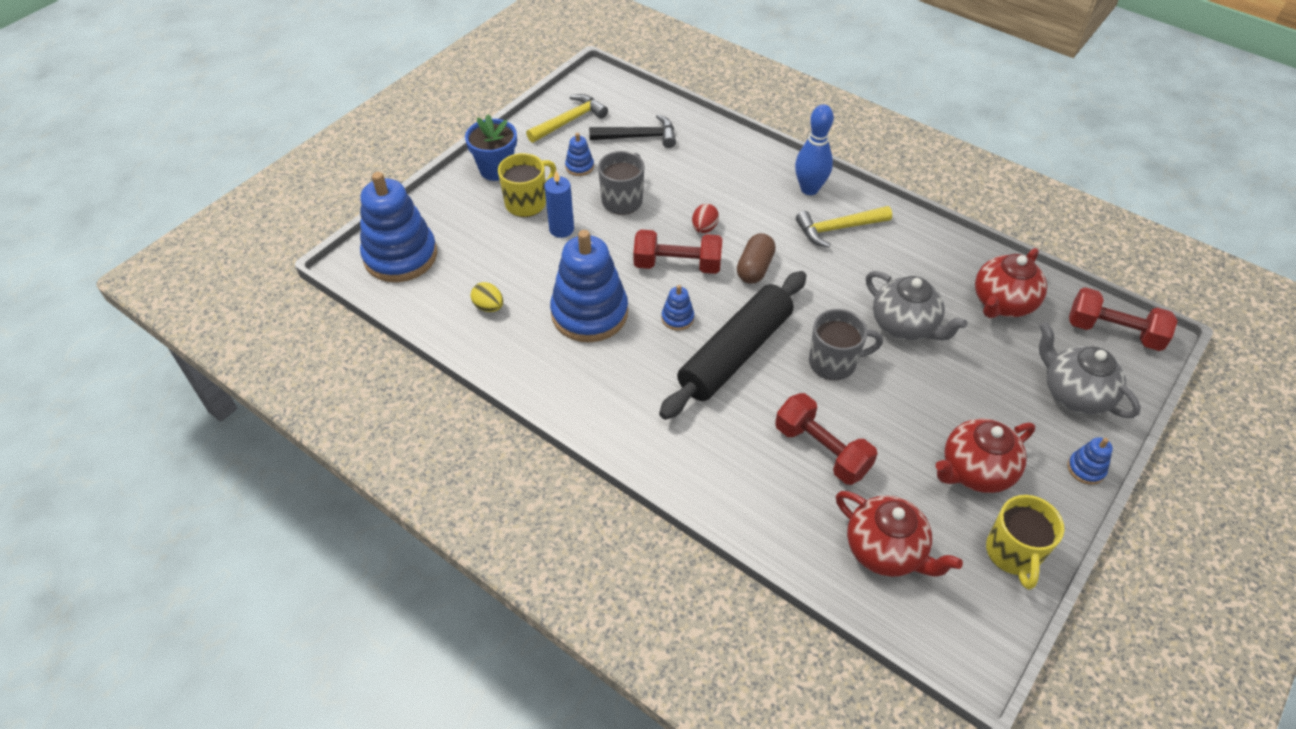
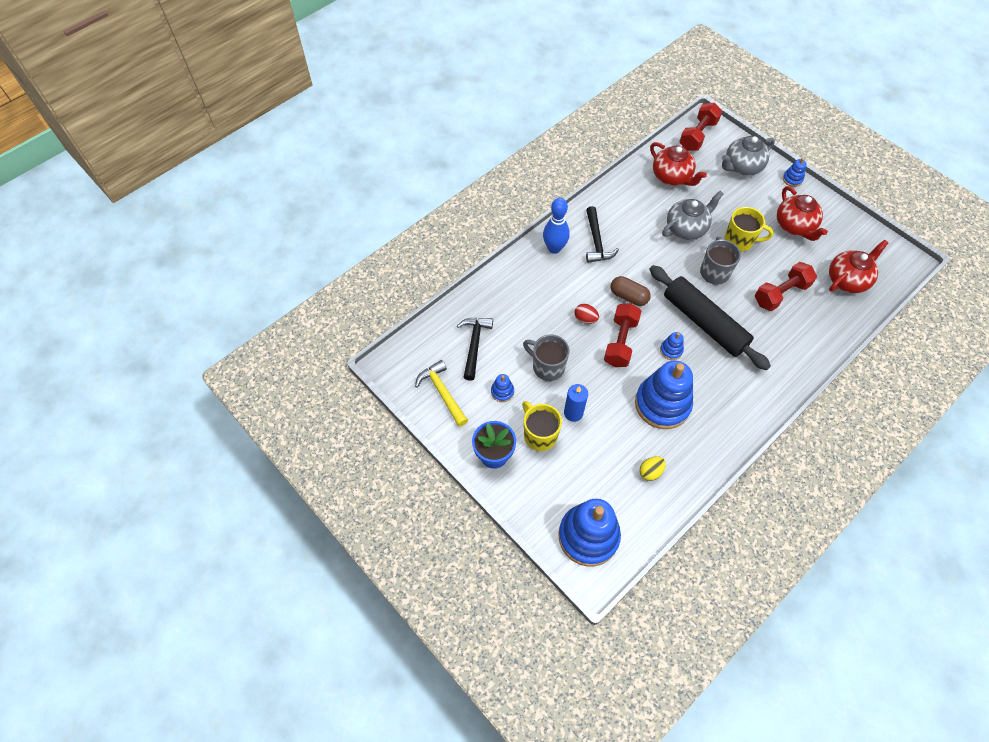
camera: 80 degrees left, 10 degrees up
yellow hammer [796,206,892,248] -> black hammer [586,206,619,263]
yellow mug [986,495,1064,590] -> yellow mug moved to [724,207,773,251]

